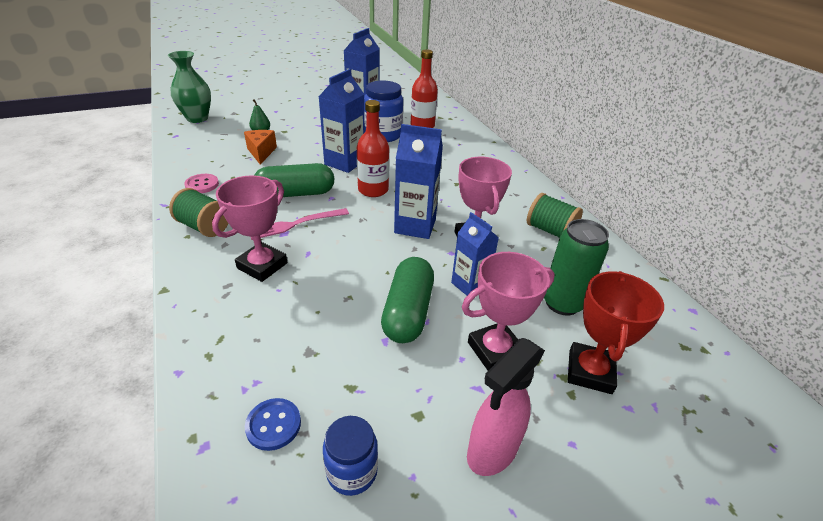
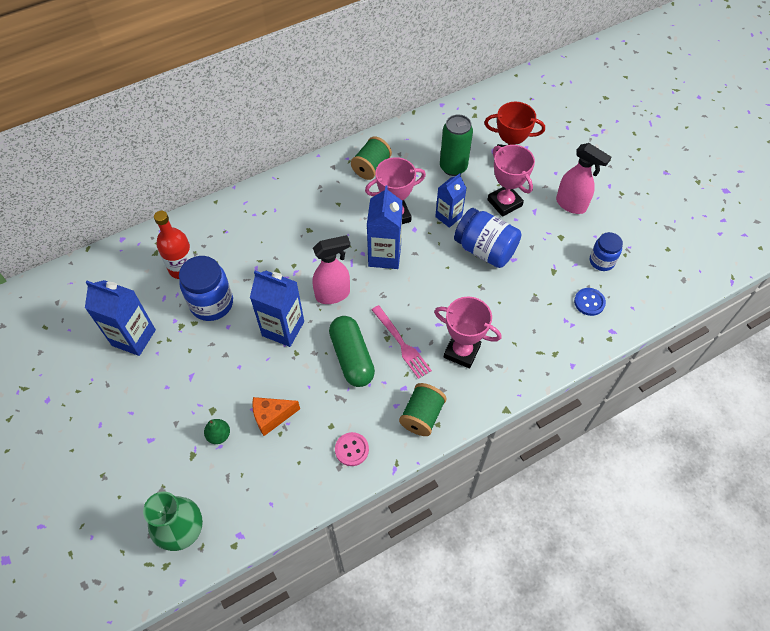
camera: 95 degrees left, 20 degrees up
red bottle [357,100,389,197] -> pink spray bottle [312,235,350,304]
green capsule [381,257,434,343] -> blue jar [454,208,522,268]

